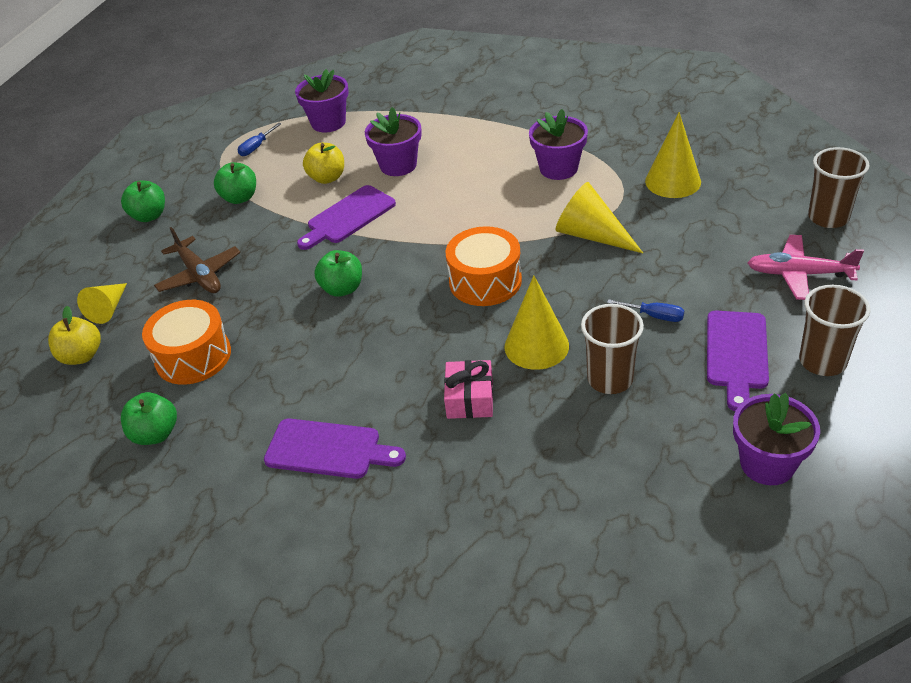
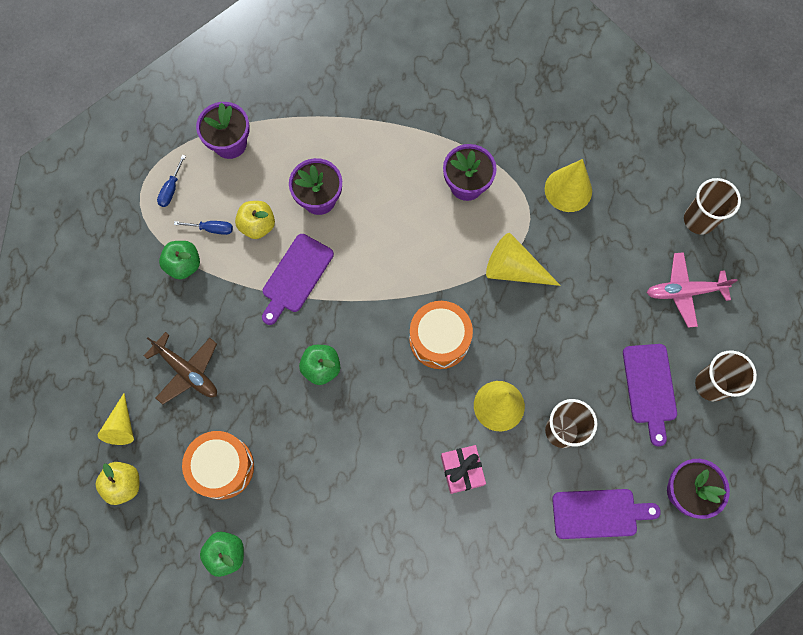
camera: 20 degrees left, 30 degrees up
green apple [121,181,165,222] -> none
purple cutting board [264,418,406,479] -> purple cutting board moved to [552,489,661,539]
blue screwdriver [607,299,684,322] -> blue screwdriver moved to [174,221,233,235]

